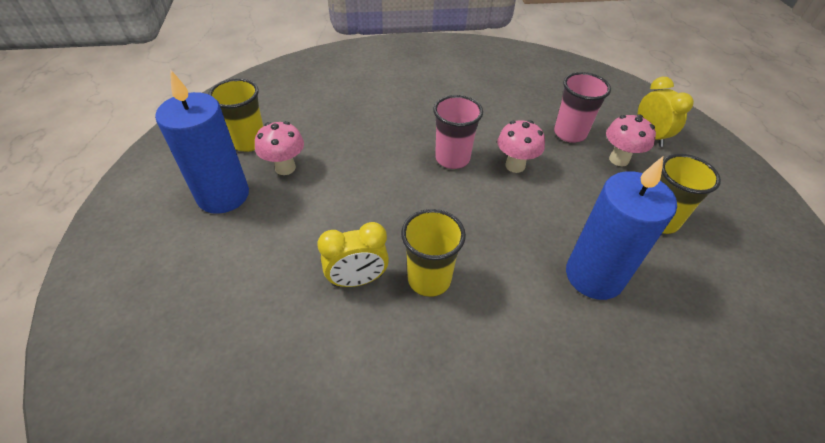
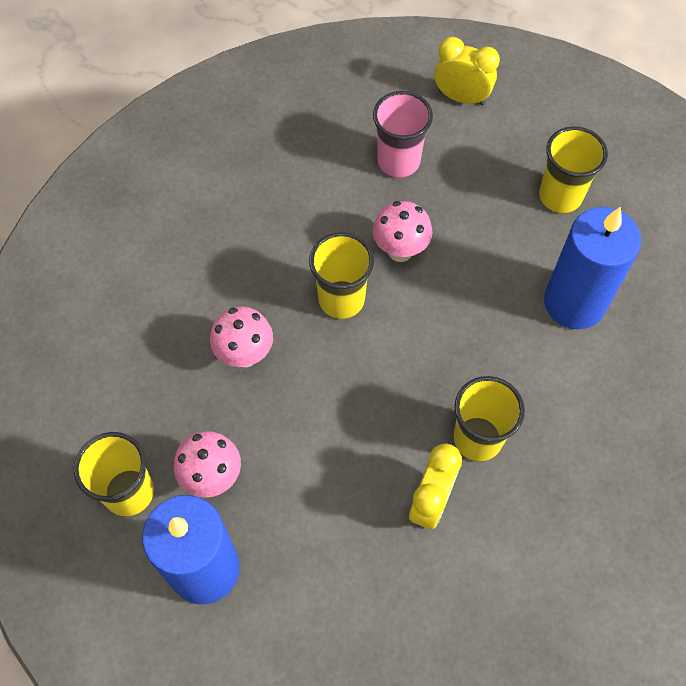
camera: 50 degrees left, 15 degrees up
pink cup [433,95,483,169] -> yellow cup [309,232,374,319]
pink mushroom [606,114,656,166] -> pink mushroom moved to [210,306,273,367]

